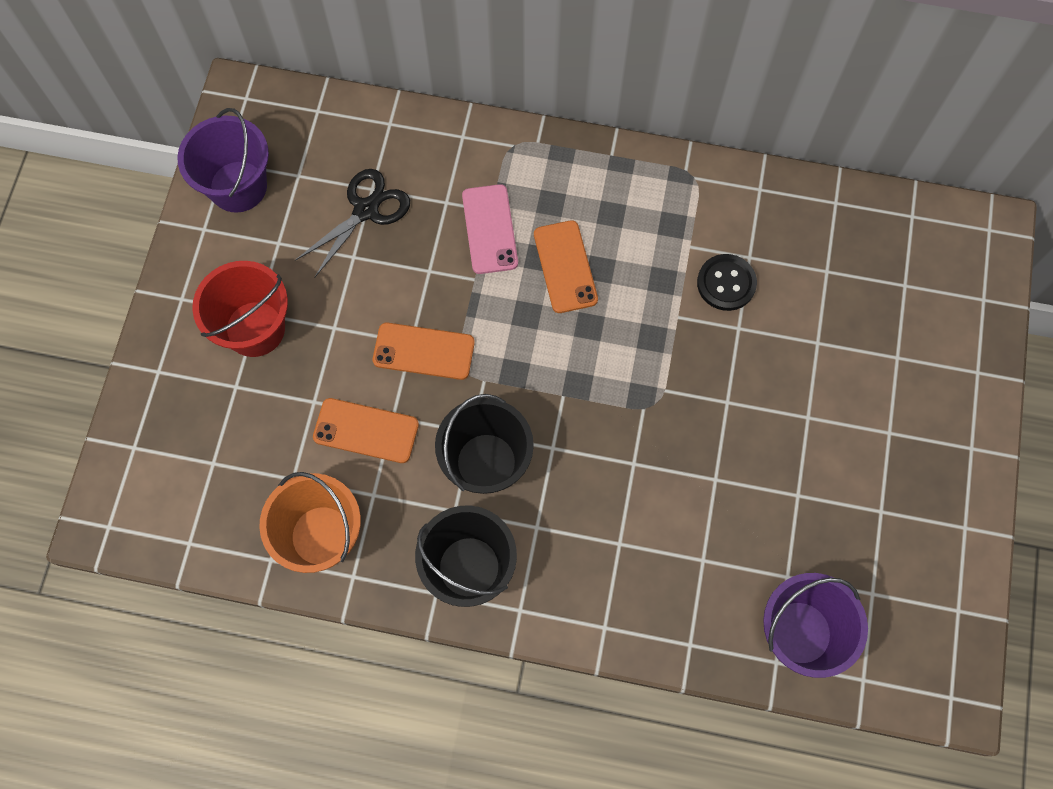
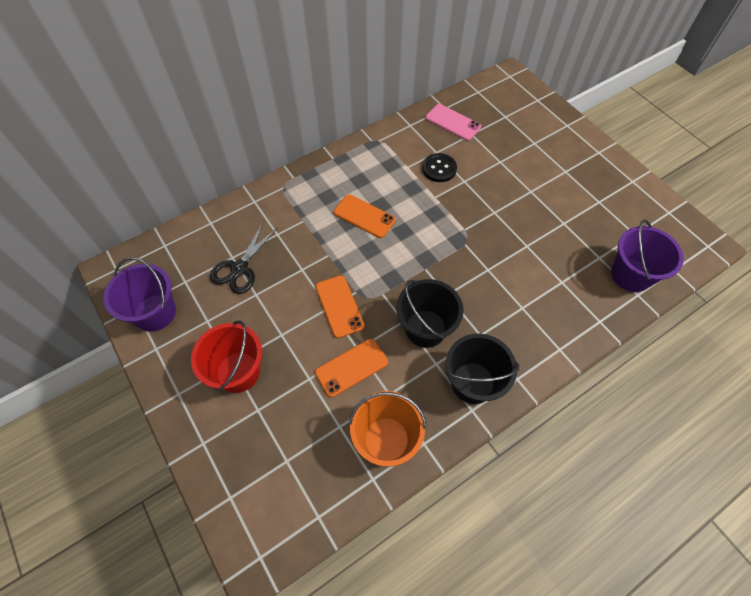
camera: 45 degrees left, 10 degrees down
black scissors [295,169,410,278] -> black scissors turned 150 degrees counterclockwise [210,223,278,294]
orange phone [373,323,475,380] -> orange phone turned 75 degrees counterclockwise [315,275,364,338]
pink phone [462,184,518,274] -> pink phone moved to [426,104,481,141]

